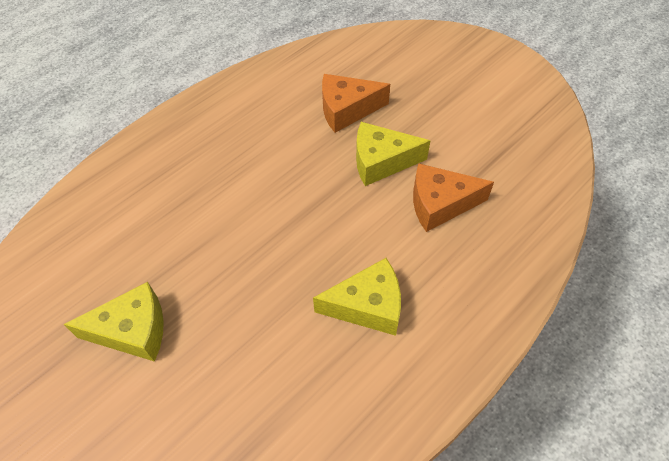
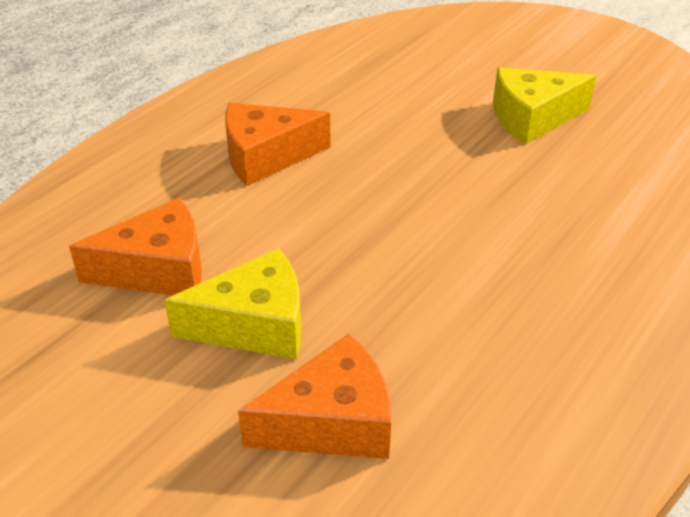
camera: 170 degrees right, 15 degrees down
yellow cheese [313,258,401,336] -> orange cheese [225,103,330,186]

